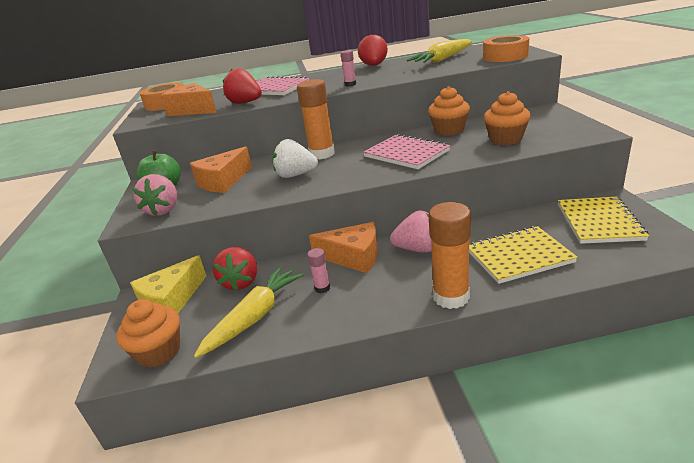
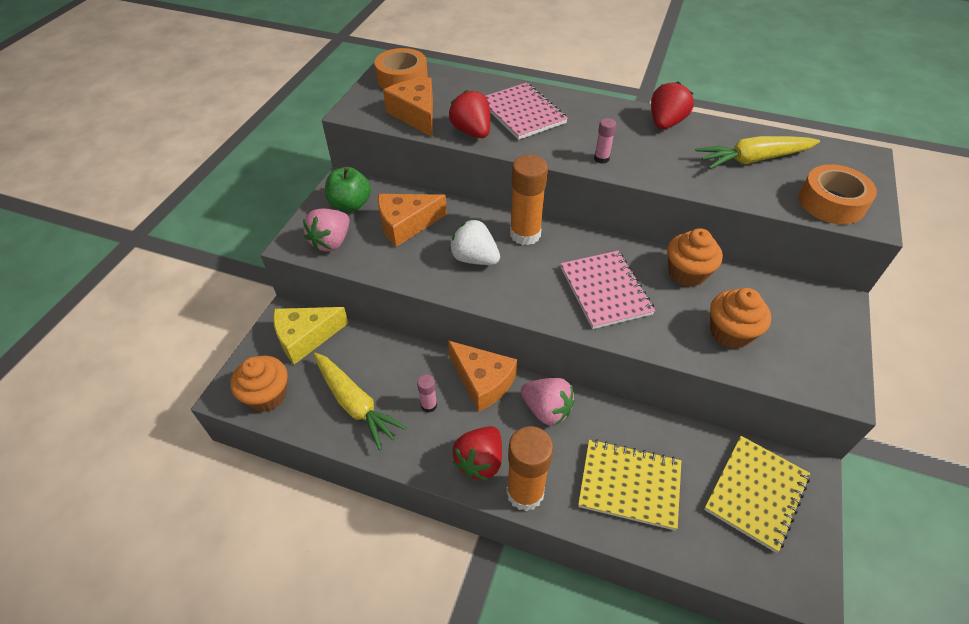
camera: 25 degrees right, 20 degrees up
yellow carrot [194,267,304,358] -> yellow carrot turned 75 degrees clockwise [314,352,407,450]
red strawberry [213,247,257,291] -> red strawberry moved to [453,426,502,480]

